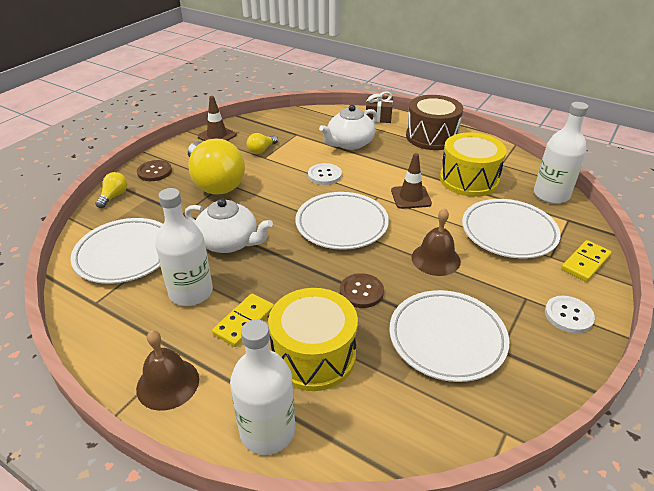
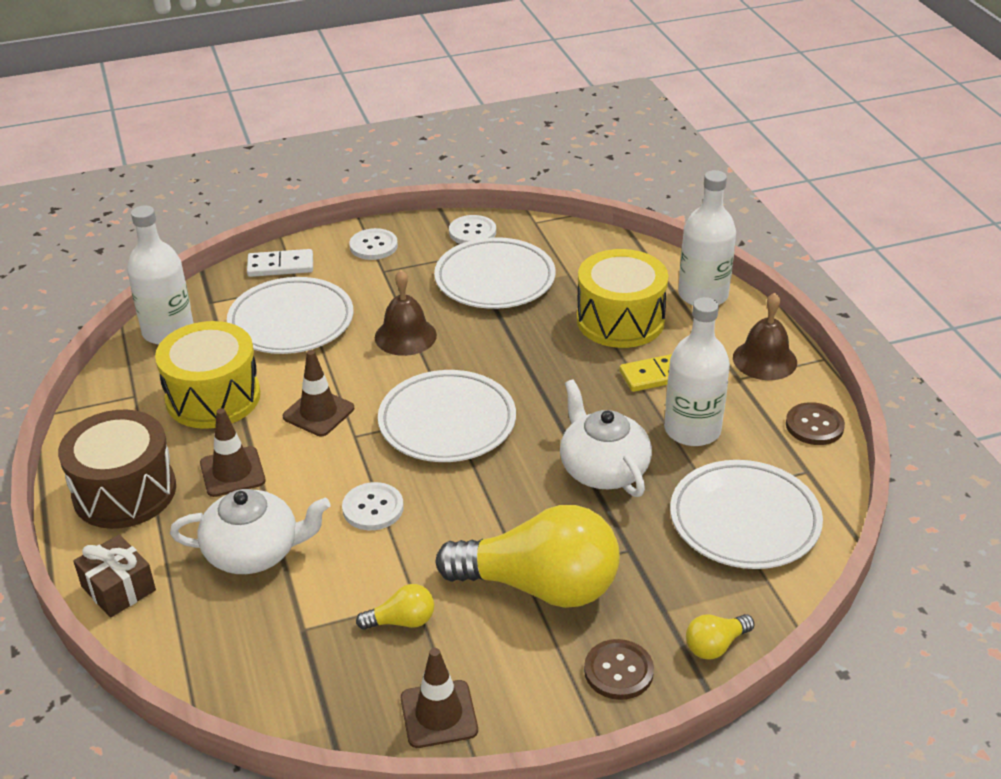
camera: 140 degrees left, 0 degrees up
yellow light bulb [188,139,245,195] -> yellow light bulb turned 90 degrees clockwise [435,505,620,608]
brown button [340,273,384,308] -> brown button moved to [786,402,845,445]
yellow domino [561,240,612,282] -> white domino [247,249,313,277]
none -> brown traffic cone [200,408,265,497]
none -> white button [449,215,496,244]

